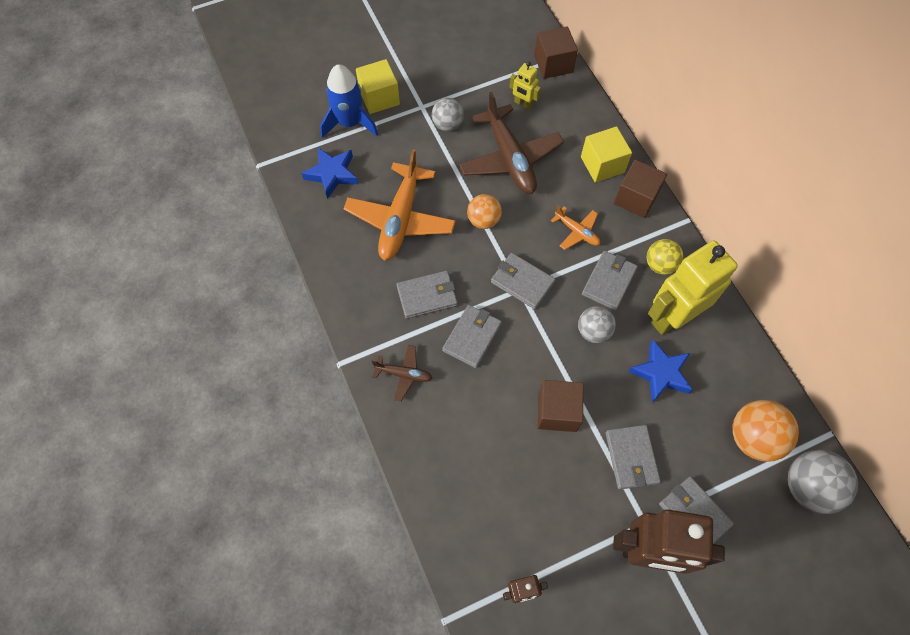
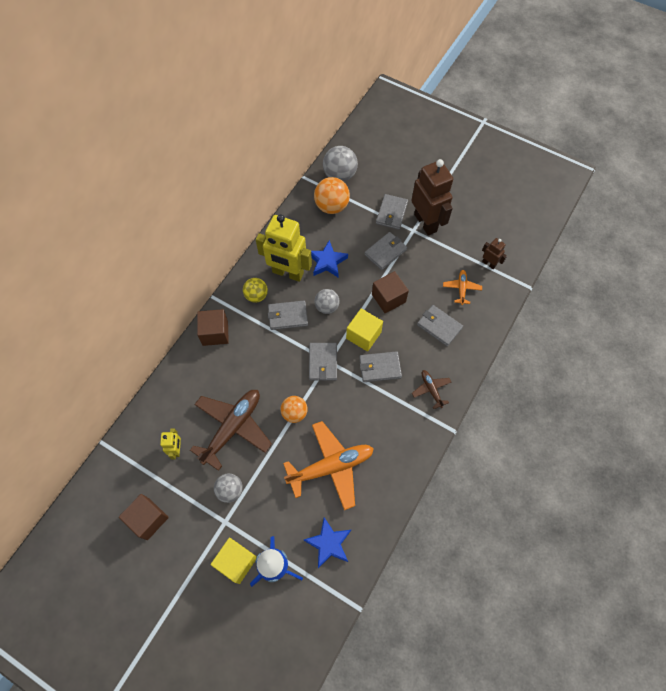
camera: 125 degrees left, 0 degrees up
grey wallet [396,271,458,319] -> grey wallet moved to [417,305,463,346]
brown cube [534,26,578,79] -> brown cube moved to [119,494,169,540]
orange plane [551,205,600,250] -> orange plane moved to [443,270,482,305]
yellow cube [581,126,632,183] -> yellow cube moved to [346,308,383,352]

